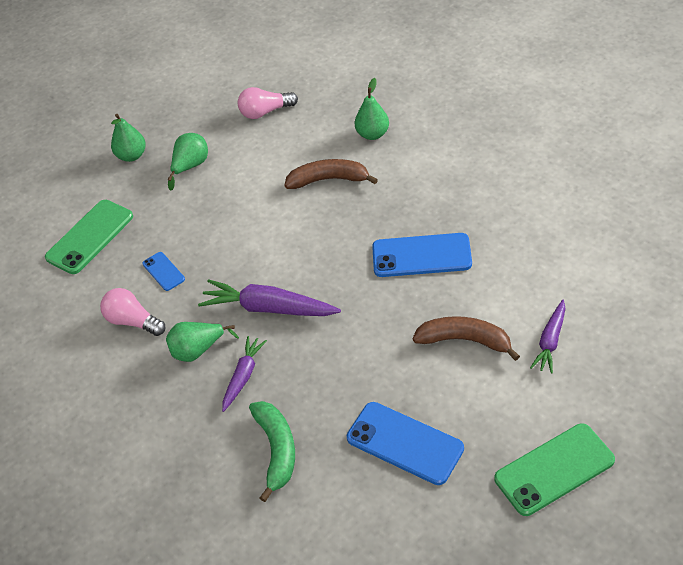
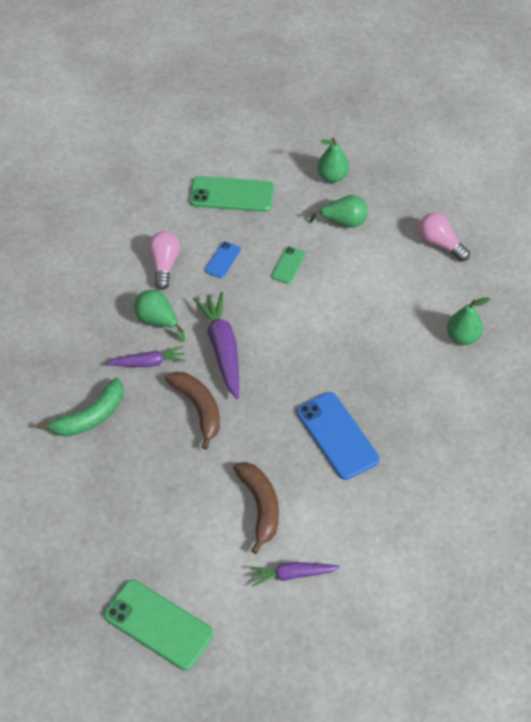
camera: 55 degrees right, 5 degrees up
brown banana [284,159,378,189] -> brown banana moved to [165,372,220,450]
blue phone [347,402,464,485] -> none
none -> green phone [272,247,305,284]

